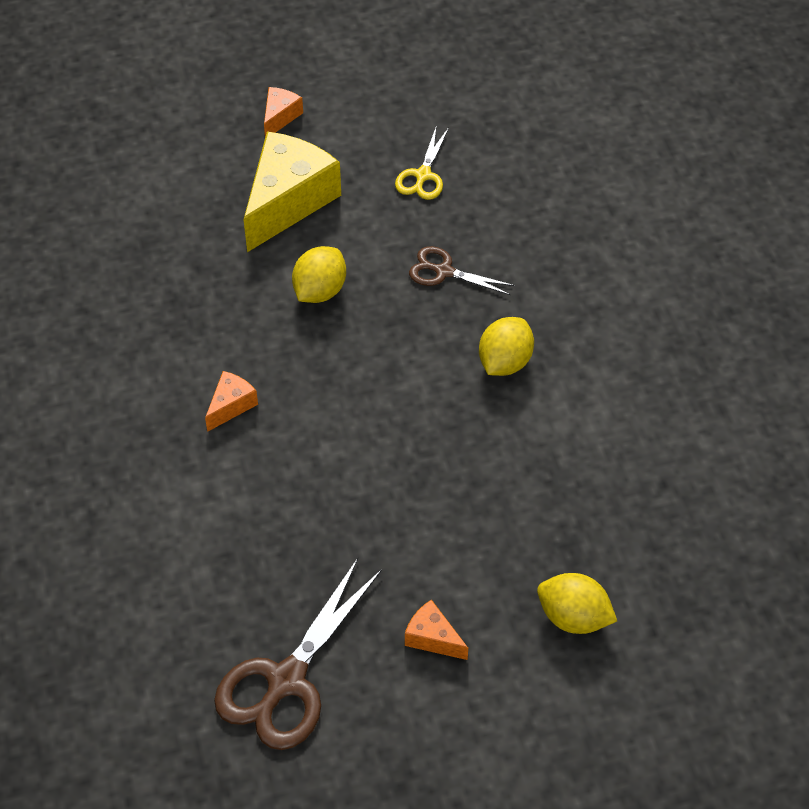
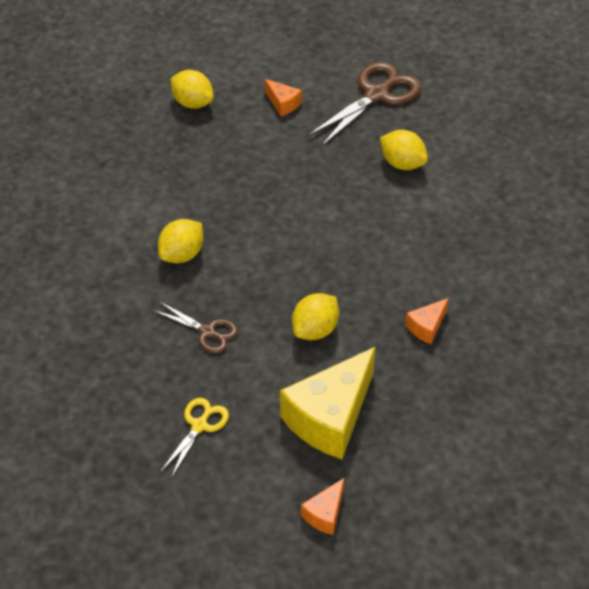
camera: 170 degrees left, 5 degrees down
orange cheese [205,371,258,432] -> orange cheese moved to [405,298,449,344]
none -> yellow lemon [380,130,428,170]

